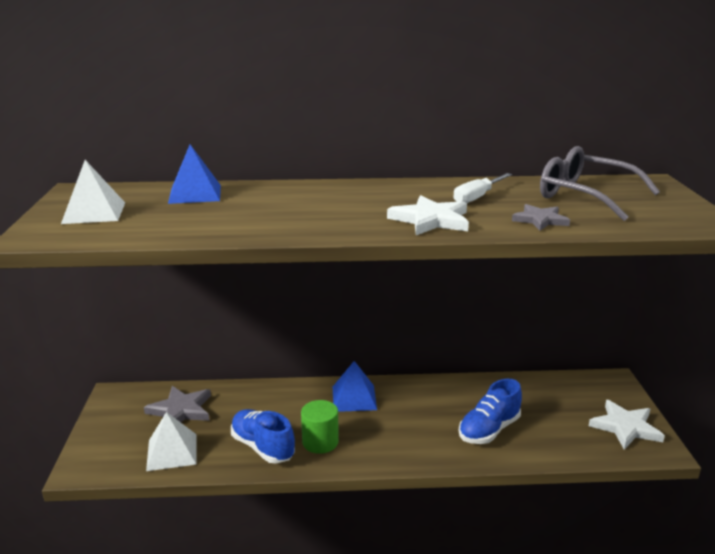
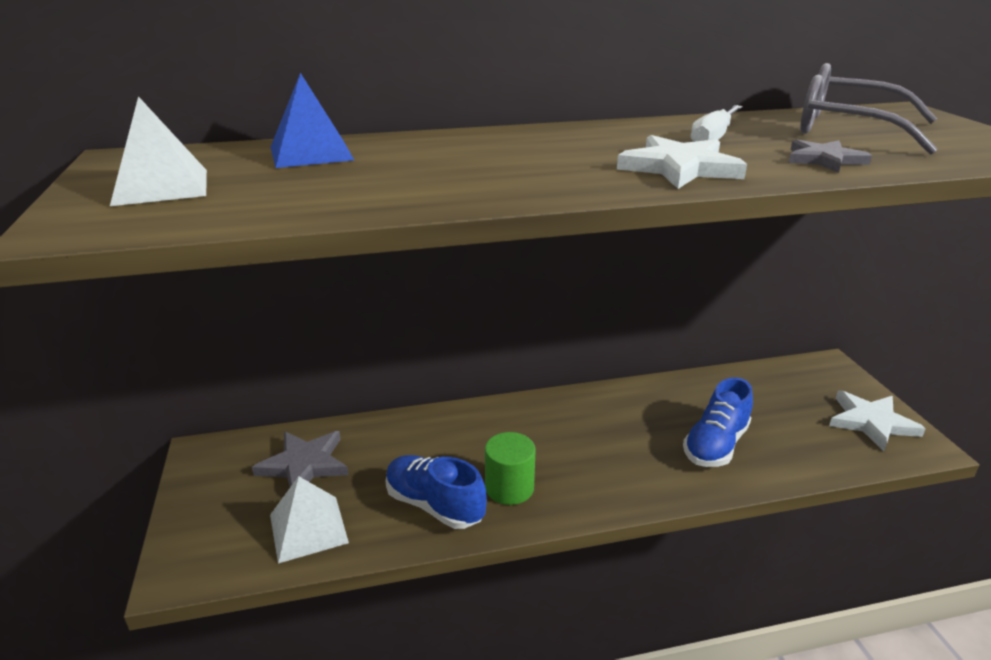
camera: 10 degrees left, 5 degrees up
blue pyramid [333,361,377,412] -> none

